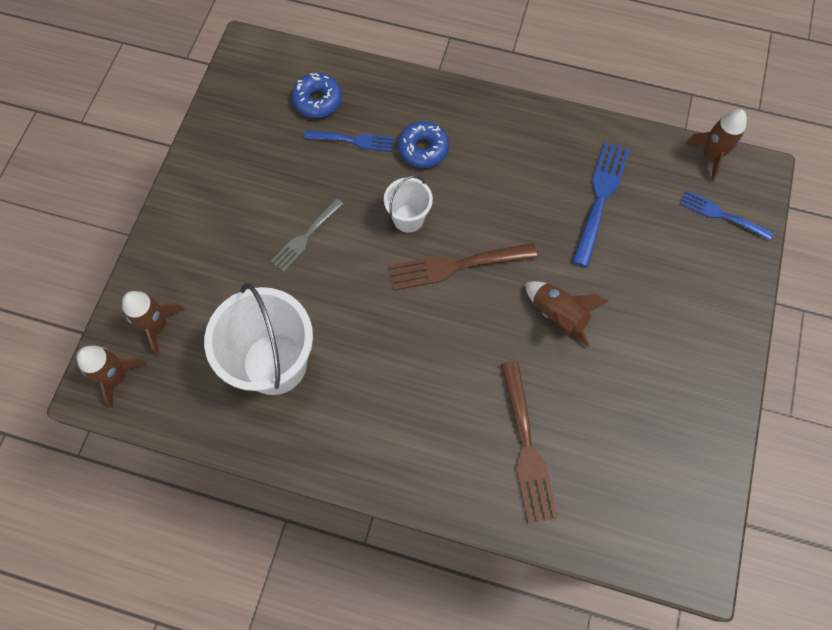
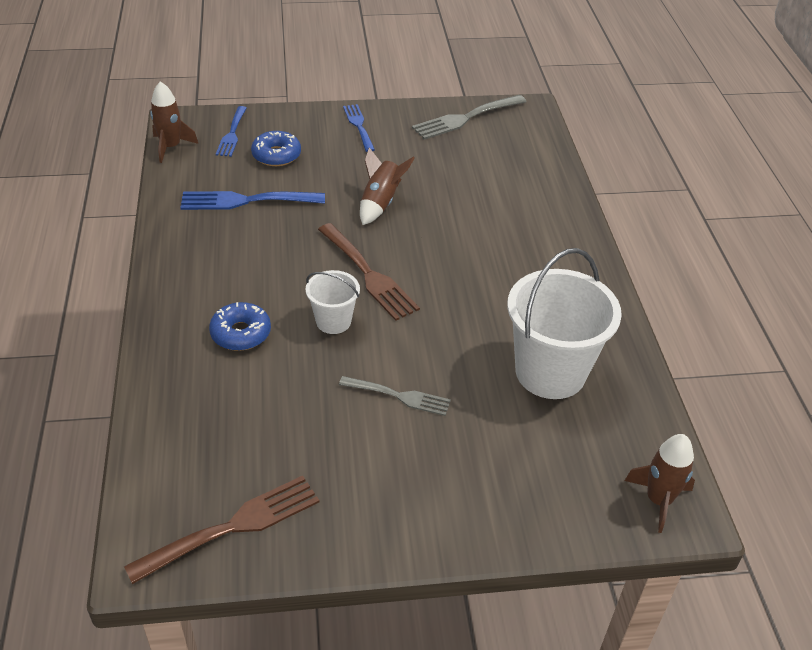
camera: 115 degrees left, 25 degrees down
brown rocket [122,291,185,355] -> none
blue donut [292,73,342,118] -> blue donut moved to [251,131,301,166]
blue fork [304,130,394,152] -> blue fork moved to [343,104,375,152]
brown fork [501,361,558,523] -> brown fork moved to [124,475,320,584]
none -> grey fork [412,95,526,140]

